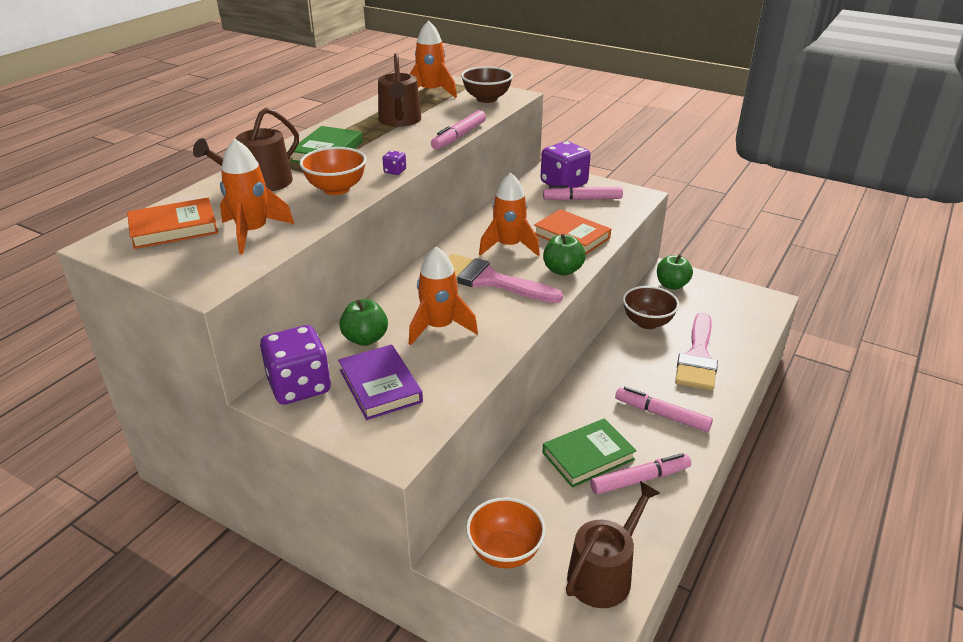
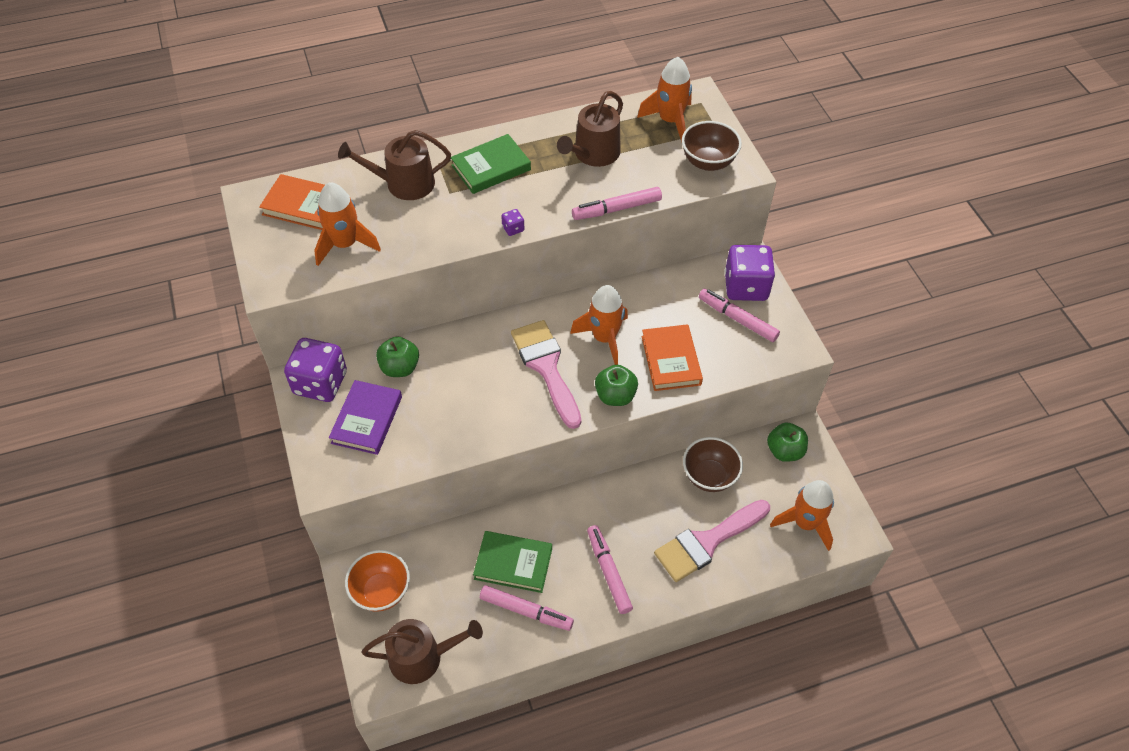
camera: 40 degrees right, 20 degrees up
orange bowl [300,147,367,195] -> none
orange rocket [409,246,478,345] -> orange rocket moved to [770,480,834,551]

